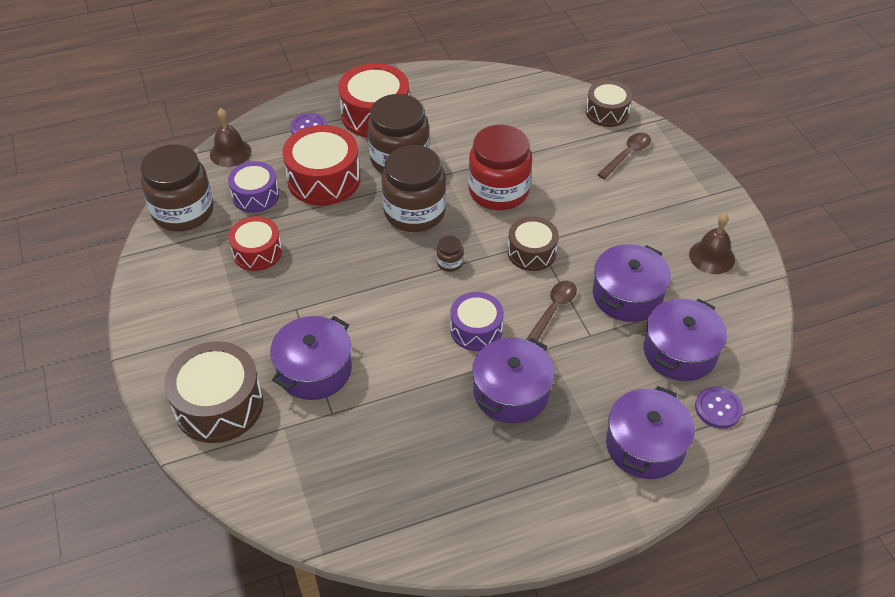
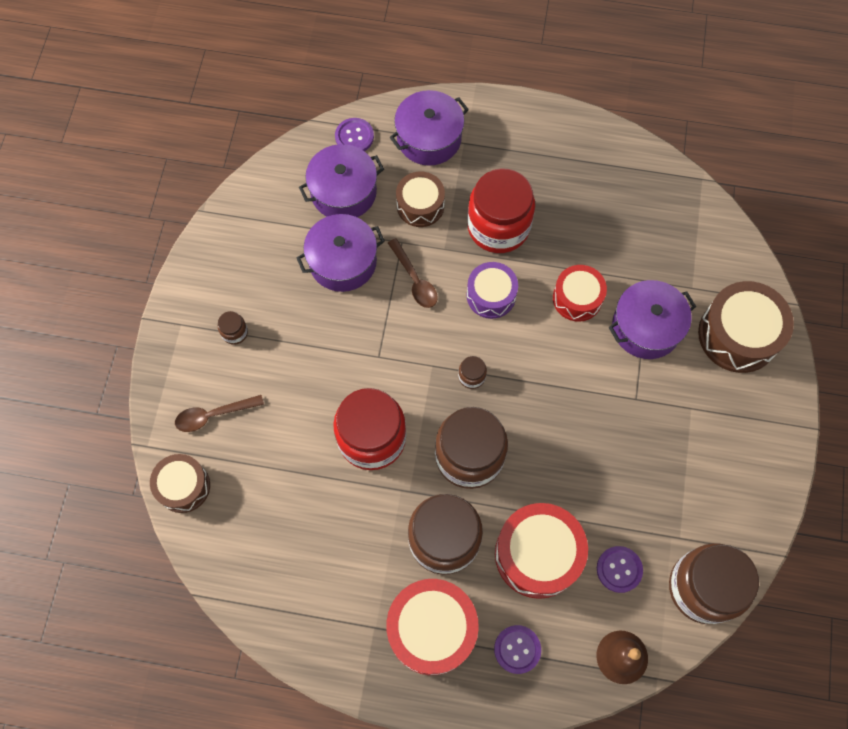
camera: 150 degrees left, 20 degrees up
purple drum [228,161,279,213] -> purple button [597,546,643,593]
red drum [228,216,282,271] -> red drum moved to [553,265,607,322]
purple pot [472,337,555,423] -> red jar [467,168,535,253]
brown drum [507,216,559,271] -> brown drum moved to [396,172,445,227]
brown spoon [526,281,577,341] -> brown spoon turned 90 degrees counterclockwise [388,238,438,308]
brown bell [689,213,735,274] -> none
none -> brown jar [218,311,248,345]

